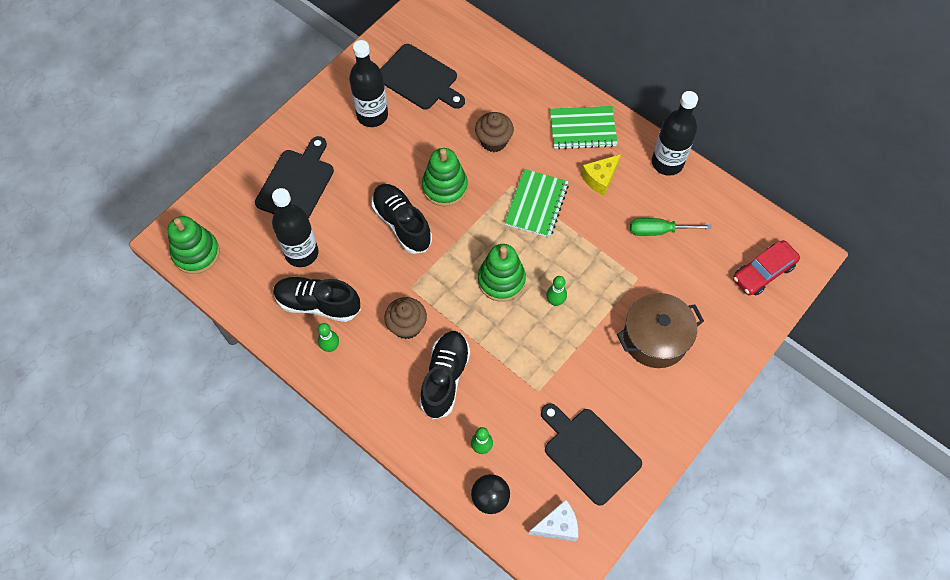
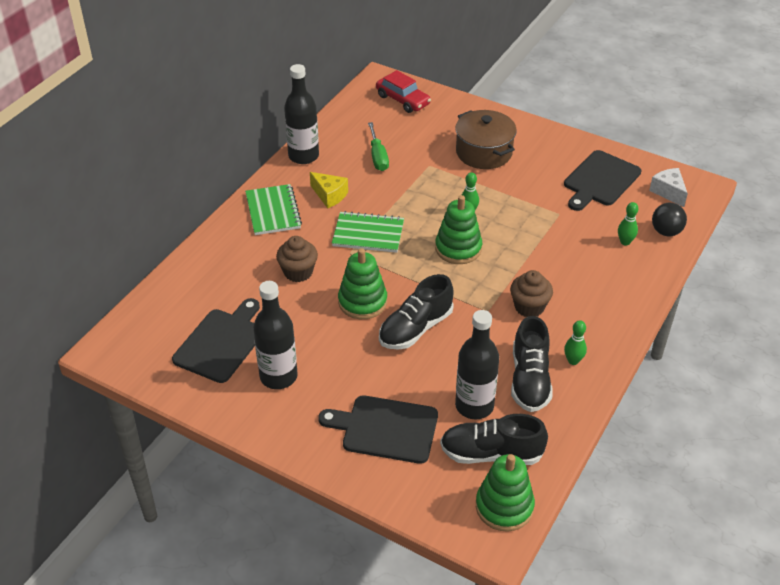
camera: 100 degrees left, 20 degrees down
black shoe [420,331,470,419] -> black shoe moved to [440,414,548,465]

